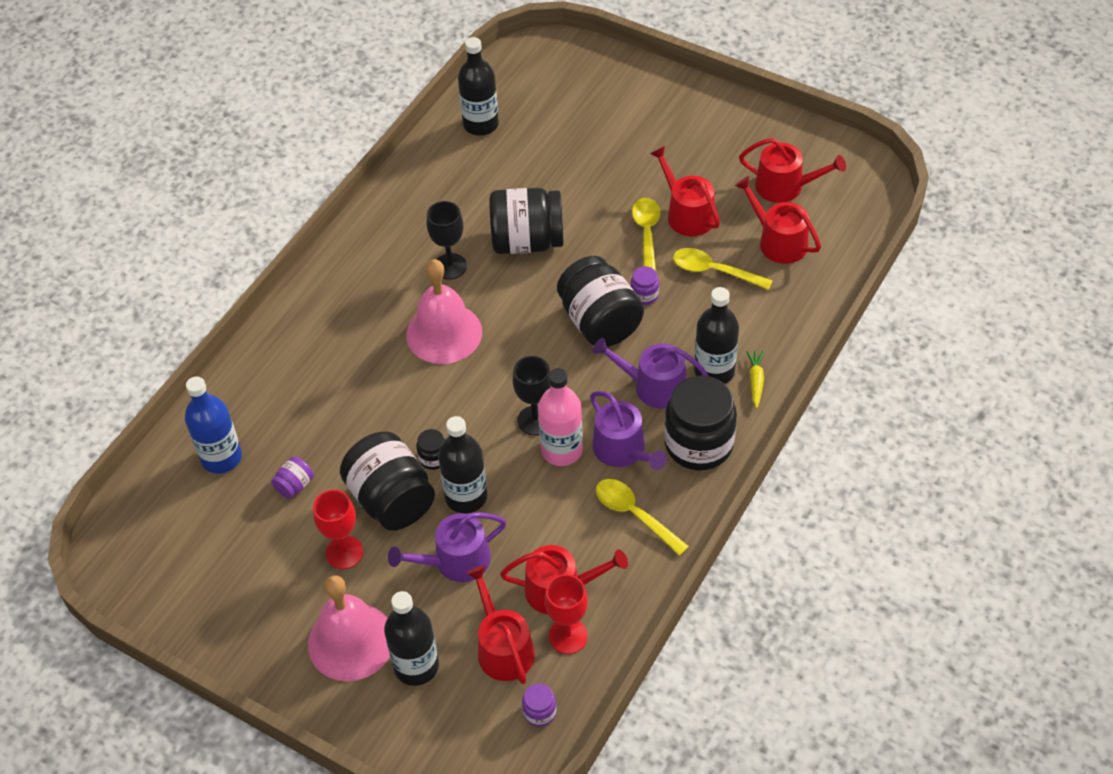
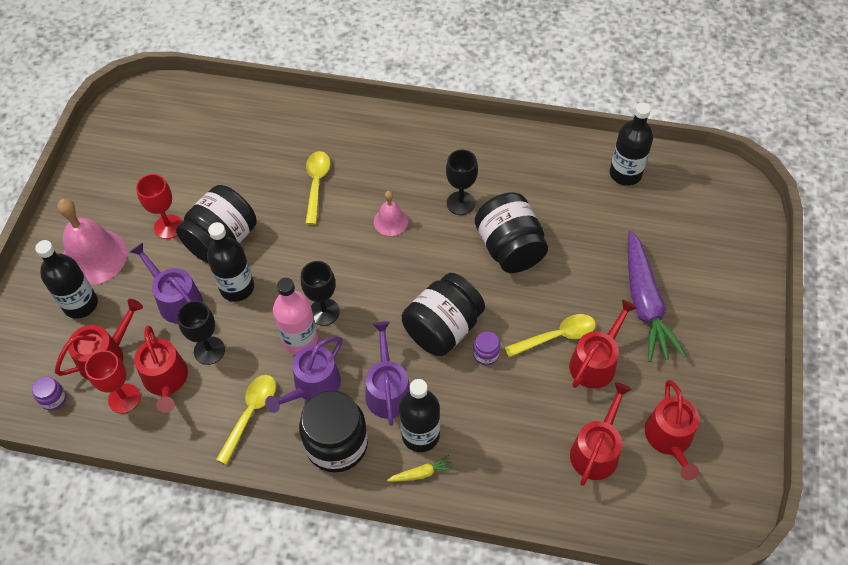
camera: 70 degrees right, 5 degrees up
blue bottle [185,377,242,474] -> none
purple jar [271,457,314,499] -> none
pink bell [406,259,482,364] -> pink bell [374,191,408,236], size x0.54
black jar [416,429,445,470] -> none
yellow spoon [673,248,773,290] -> yellow spoon moved to [305,151,330,225]
none -> black goblet [177,301,225,365]
none -> purple carrot [628,230,686,362]

